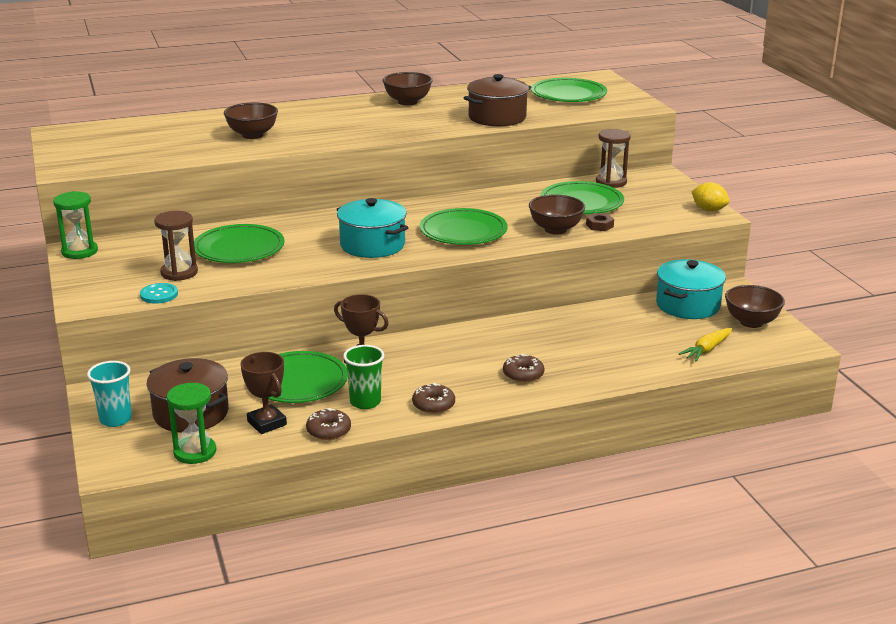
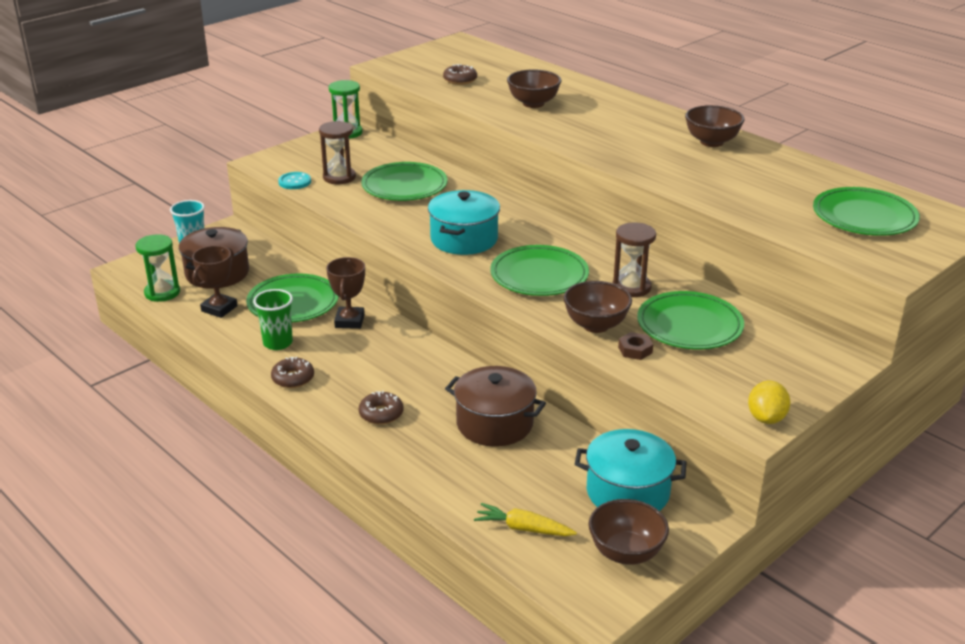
camera: 65 degrees right, 5 degrees up
brown donut [306,408,351,440] -> brown donut moved to [443,64,477,85]
brown pot [464,74,531,126] -> brown pot moved to [445,366,546,447]
brown hourglass [596,129,631,188] -> brown hourglass moved to [612,222,656,297]

